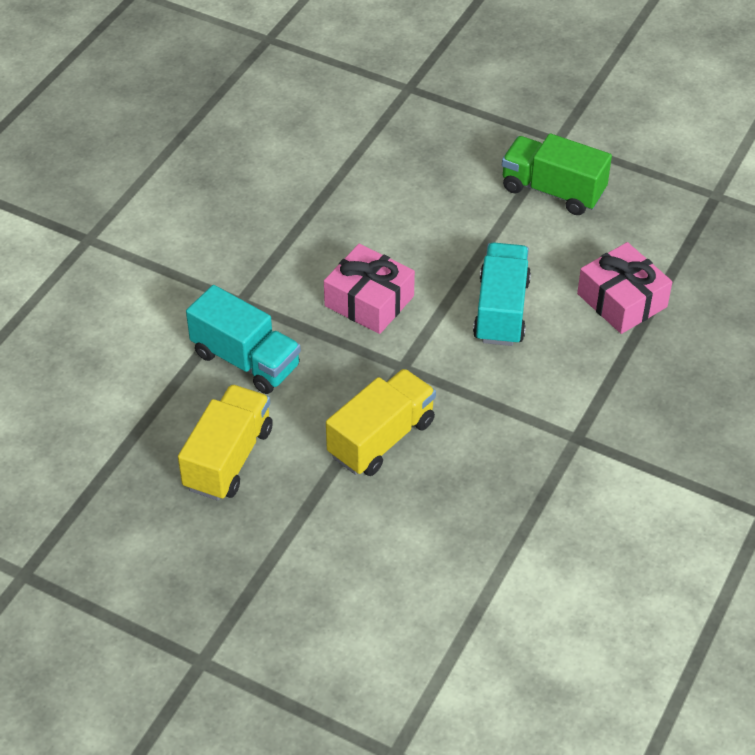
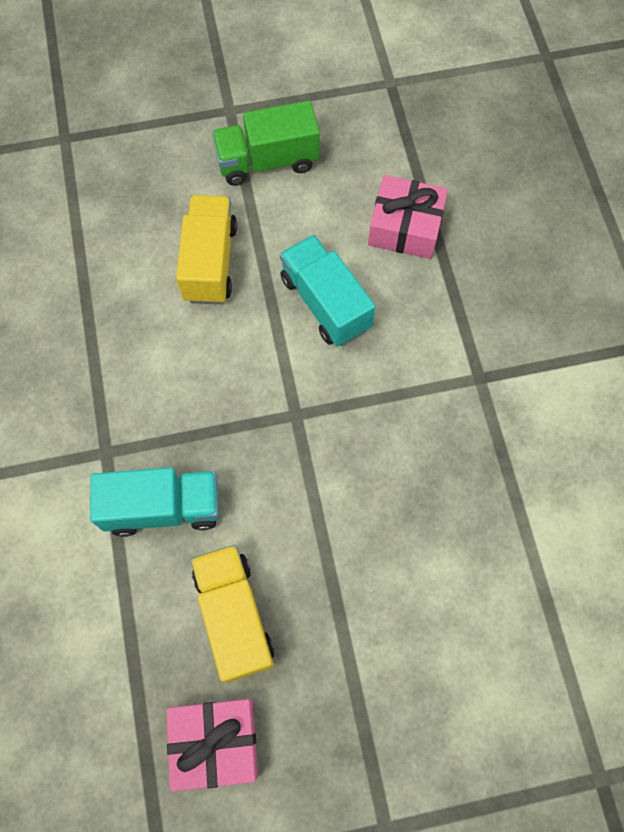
camera: 40 degrees left, 20 degrees up
pink gift [324,244,415,334] -> pink gift moved to [166,699,258,792]
yellow truck [326,369,436,476] -> yellow truck moved to [176,195,237,304]

